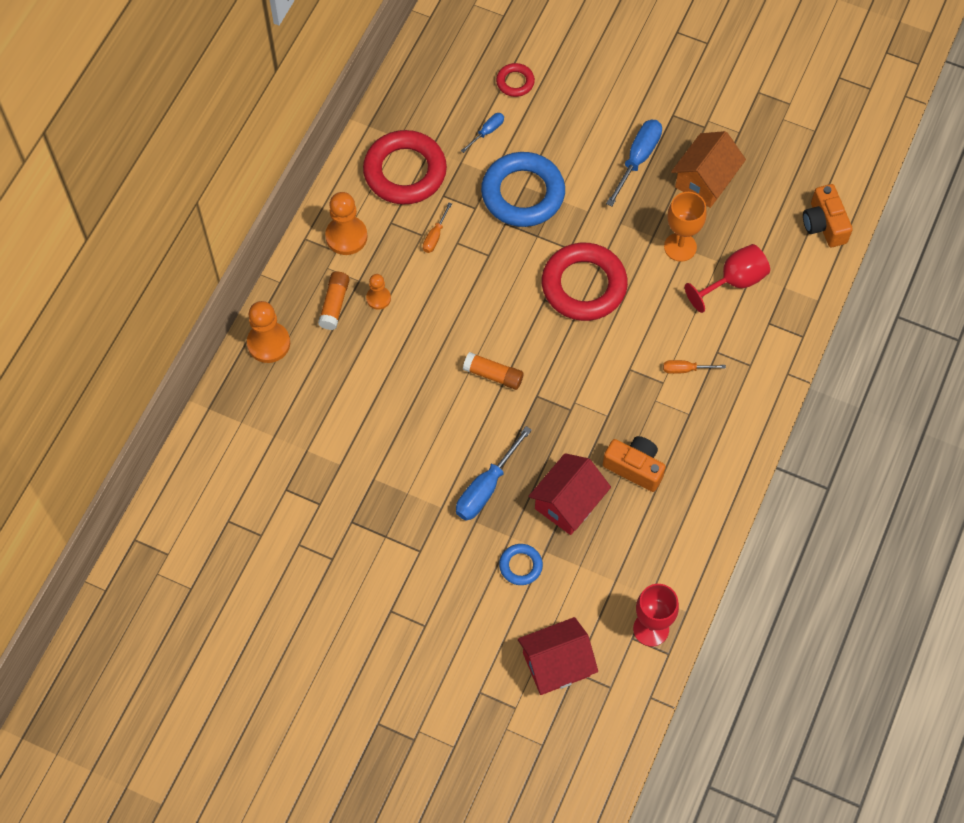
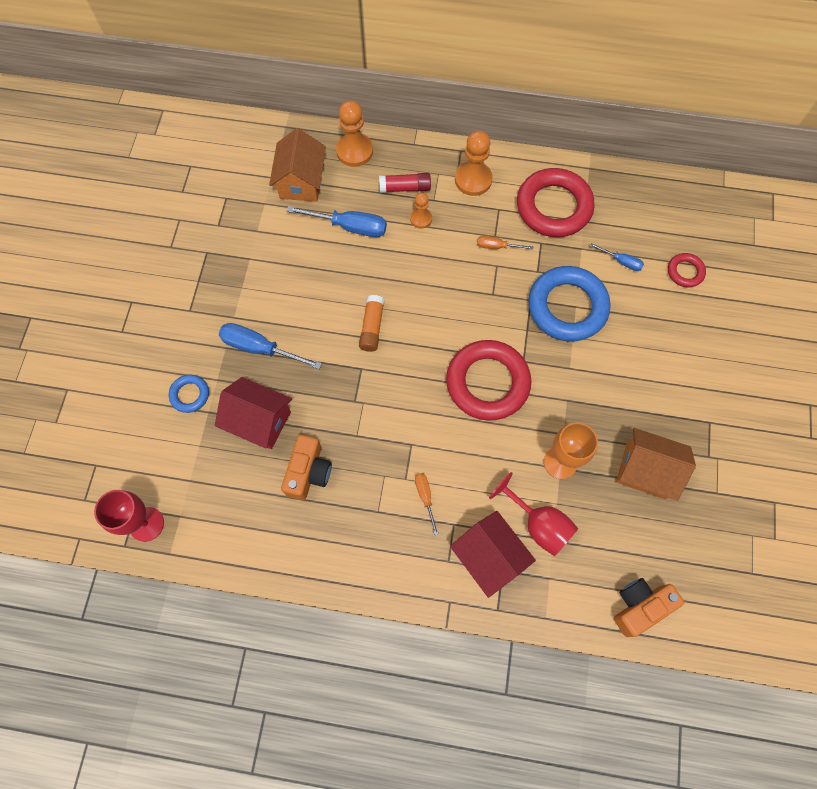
camera: 75 degrees right, 5 degrees up
orange glue stick [318,271,350,330] -> red glue stick [379,173,431,193]
red house [518,617,598,695] -> red house moved to [450,511,536,598]
blue screwdriver [606,120,662,207] -> blue screwdriver moved to [287,206,387,237]
none -> orange house [269,128,326,202]

